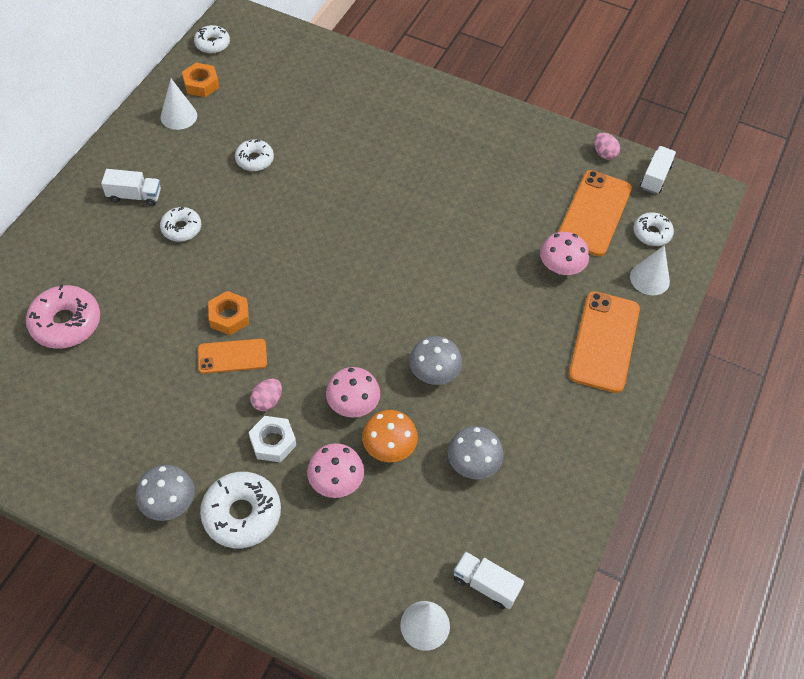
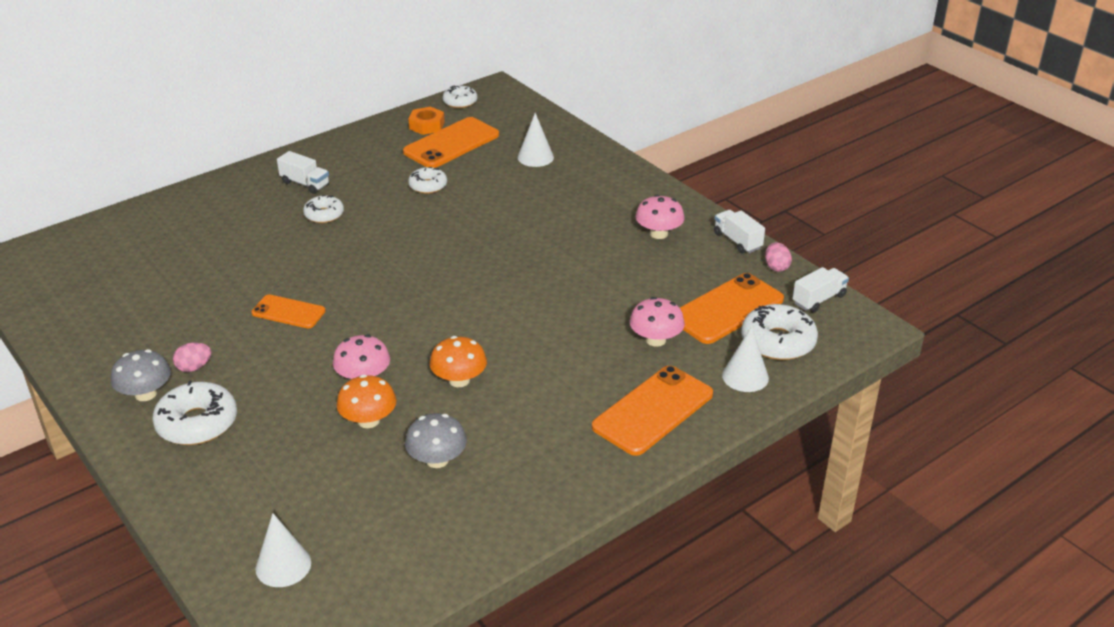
camera: 30 degrees right, 20 degrees down
pink donut [26,285,100,349] -> none
white cone [160,79,197,130] -> white cone moved to [518,113,554,167]
orange nut [208,291,249,335] -> none
white nut [249,416,296,463] -> none
pink egg [250,379,282,411] -> pink egg moved to [173,342,211,372]
pink mushroom [307,443,364,498] -> pink mushroom moved to [636,195,685,239]
grey mushroom [409,336,462,385] -> orange mushroom [430,336,487,387]
white truck [453,551,524,609] -> white truck moved to [714,210,765,254]
white donut [633,212,674,246] -> white donut [741,304,818,360], size x1.64
none -> orange phone [403,117,499,168]

